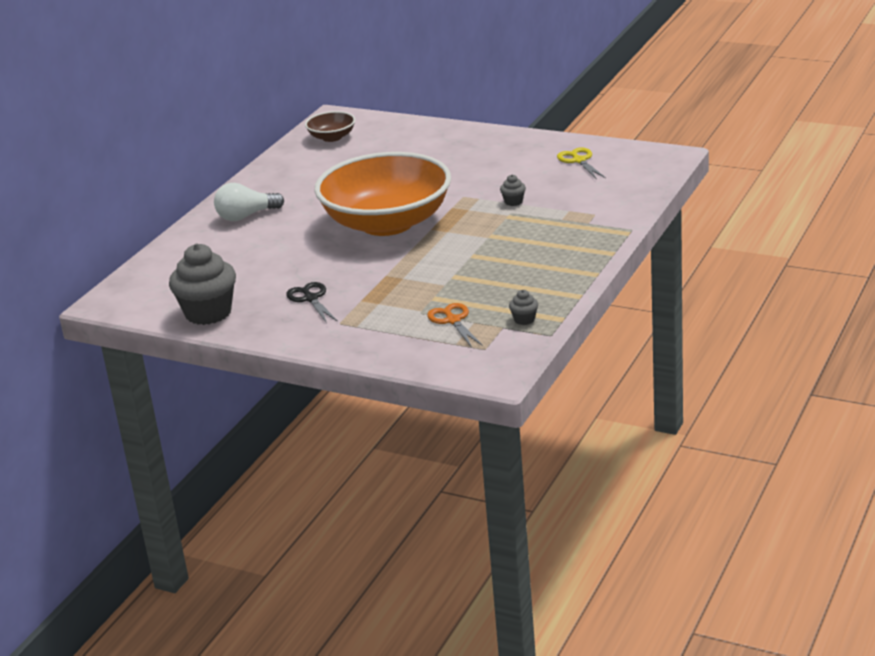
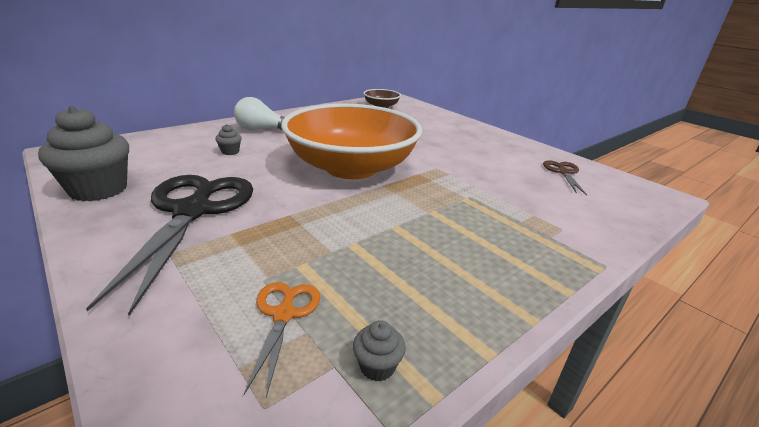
camera: 20 degrees right, 0 degrees up
black scissors [286,282,338,323] -> black scissors [86,175,253,316], size x2.15
grey cupcake [500,175,526,206] -> grey cupcake moved to [215,124,242,155]
yellow scissors [557,147,606,179] -> brown scissors [543,160,587,195]

